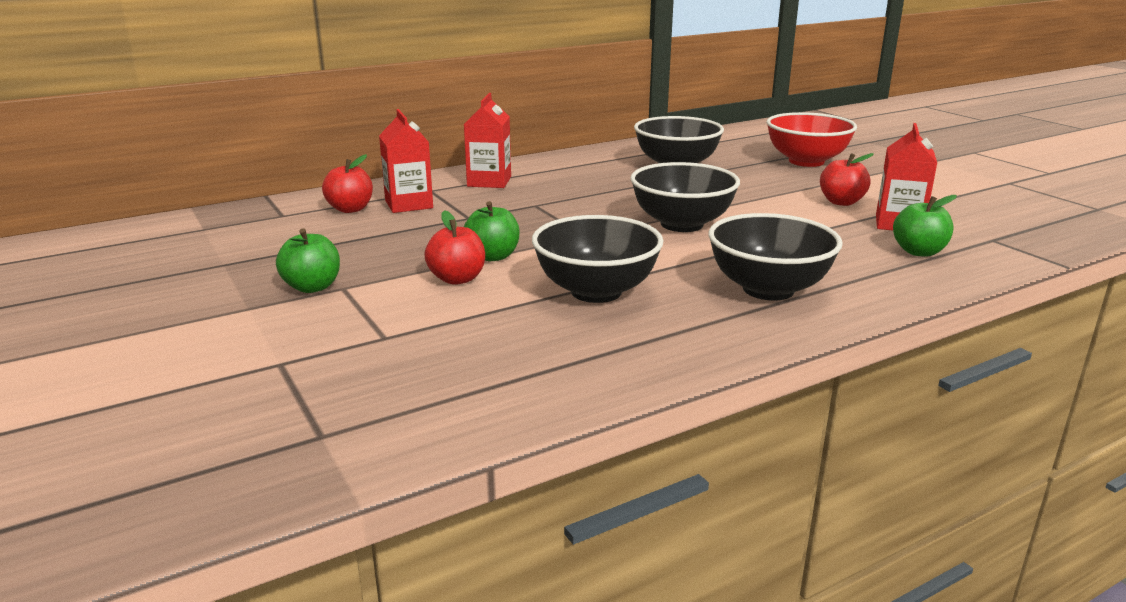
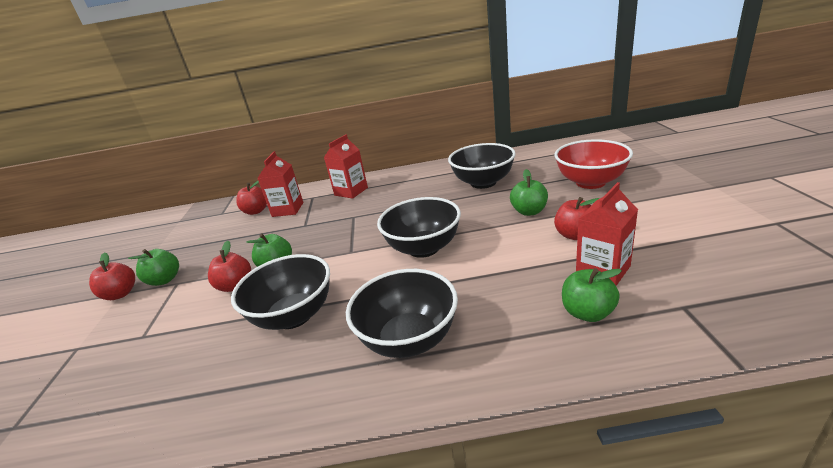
camera: 30 degrees right, 5 degrees up
none -> red apple [89,253,135,300]
none -> green apple [510,169,548,216]

